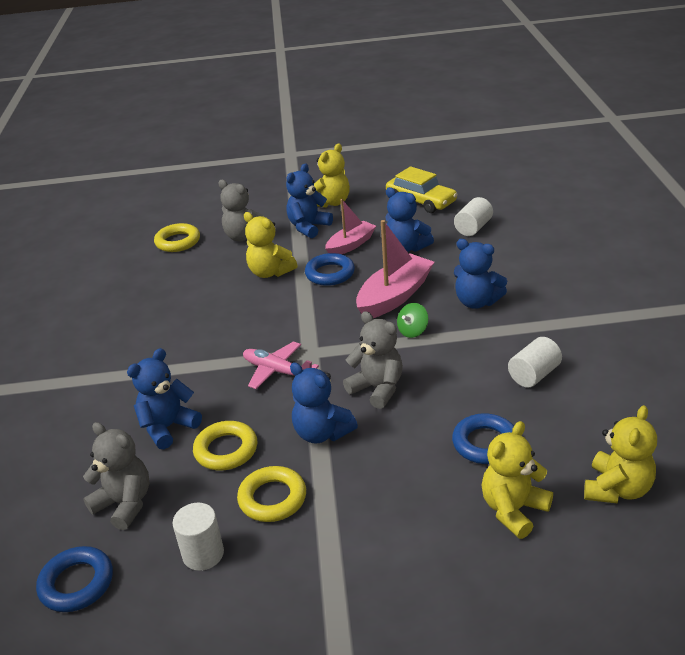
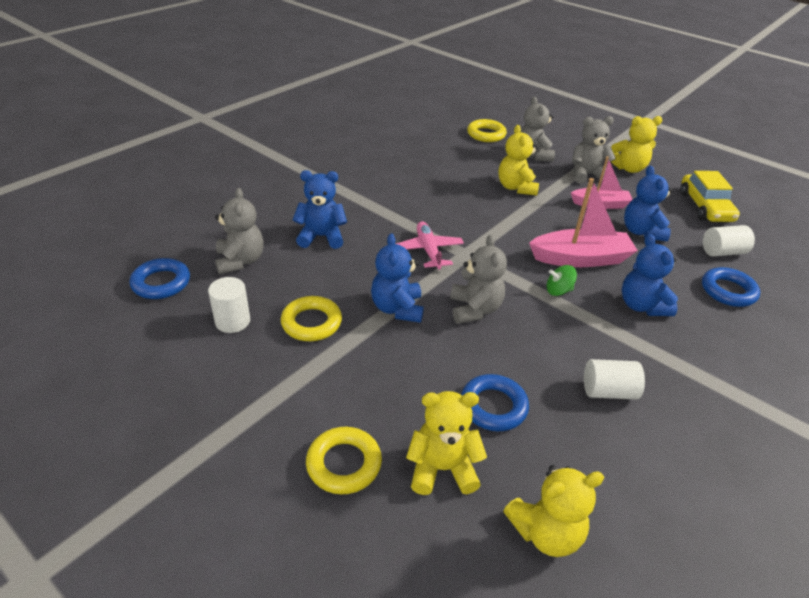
camera: 40 degrees right, 5 degrees up
yellow ring [193,421,257,470] -> yellow ring moved to [306,427,382,495]
blue teddy bear [286,163,333,238] -> grey teddy bear [572,116,616,184]
blue ring [305,253,355,286] -> blue ring moved to [702,267,760,307]

